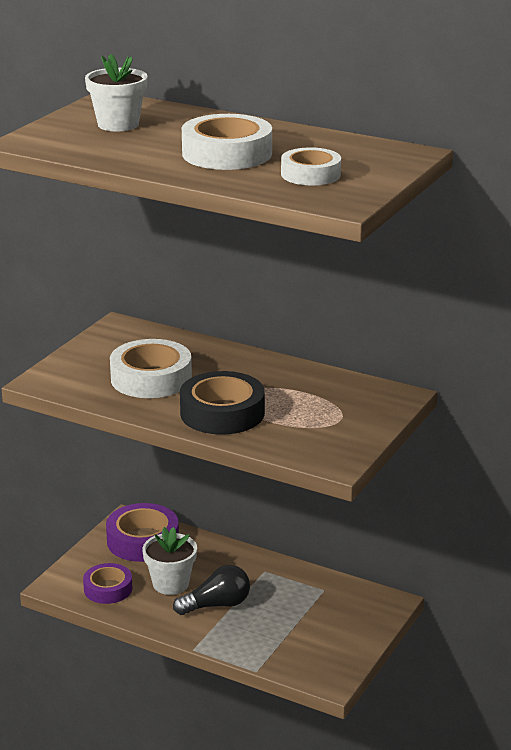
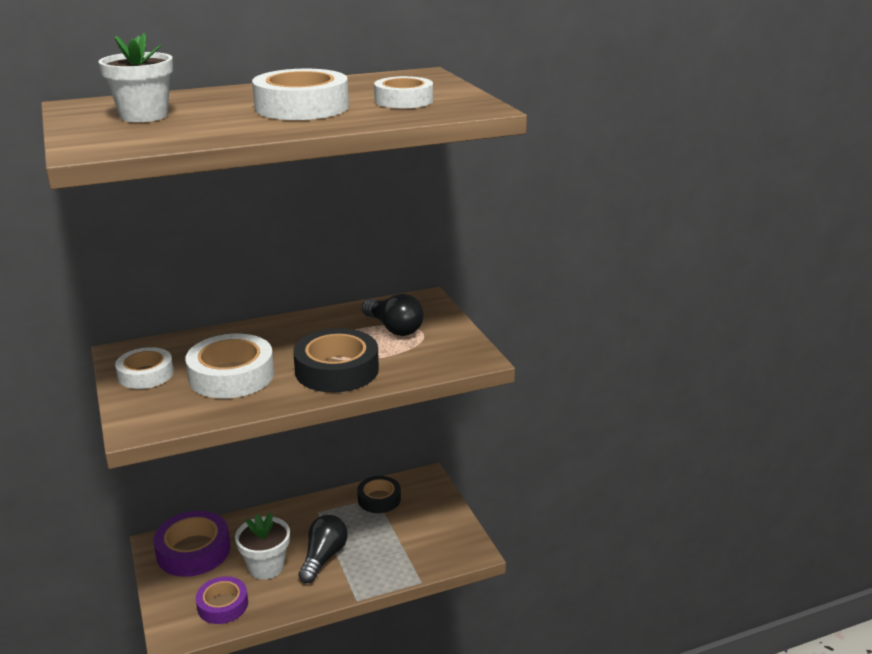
camera: 50 degrees left, 0 degrees up
none -> white tape [115,347,174,389]
none -> black tape [357,476,401,513]
none -> black light bulb [362,294,424,336]

